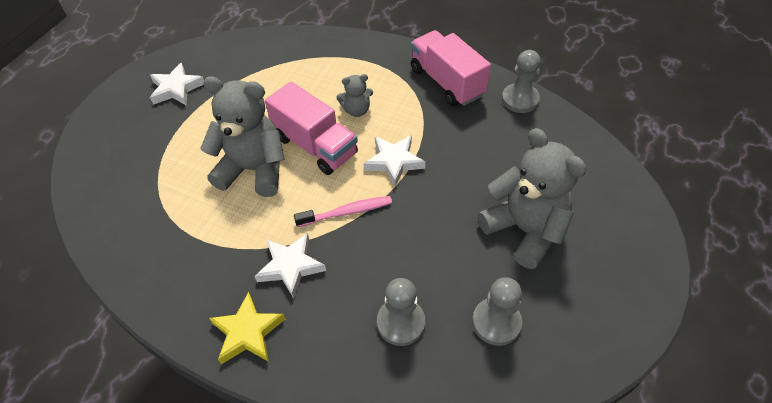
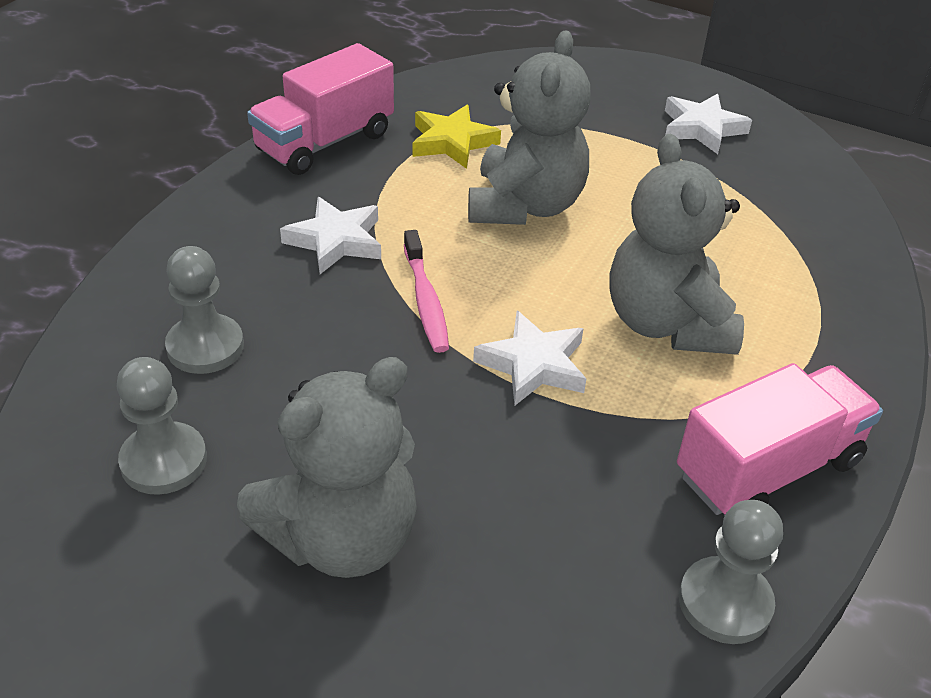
camera: 90 degrees right, 10 degrees down
yellow star [209,292,285,364] -> yellow star moved to [413,105,501,169]
pink truck [265,82,358,175] -> pink truck moved to [247,43,394,175]
grey teddy bear [336,74,373,117] -> grey teddy bear [609,134,744,355], size x2.06

